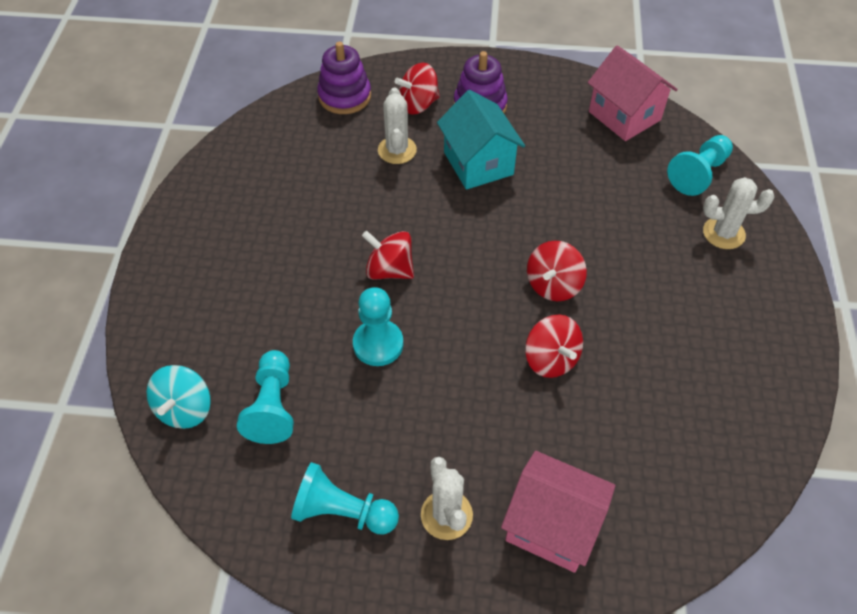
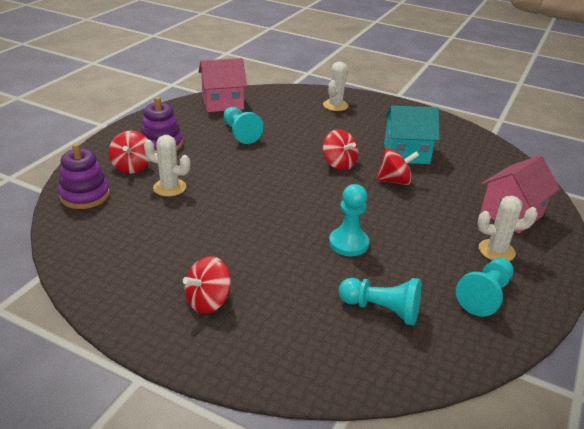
camera: 70 degrees left, 20 degrees down
turquoise spinning top [147,365,211,429] -> none
red spinning top [362,231,414,279] -> red spinning top moved to [183,256,231,314]
turquoise house [437,90,525,190] -> turquoise house moved to [384,106,440,164]
turquoise pawn [667,135,733,196] -> turquoise pawn moved to [223,107,264,144]

